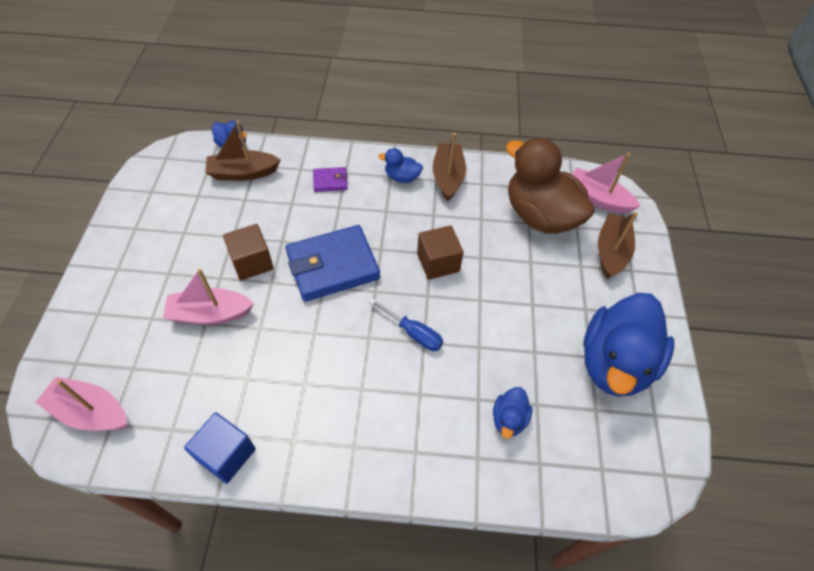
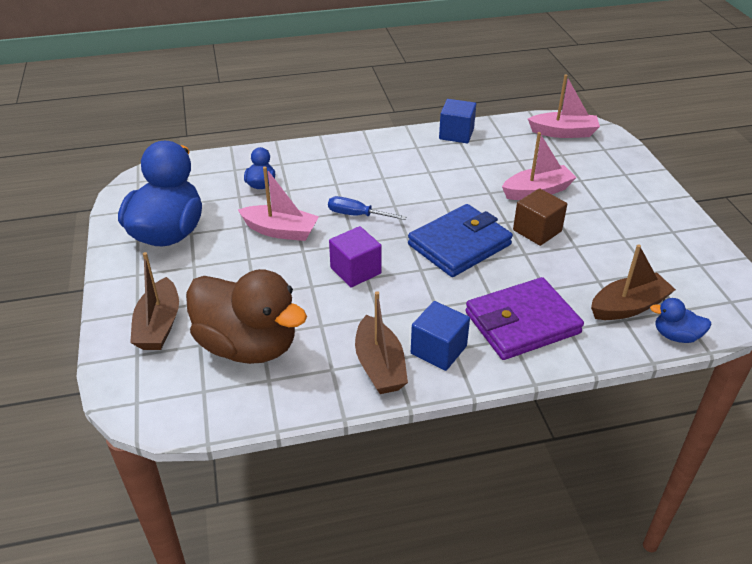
camera: 165 degrees right, 15 degrees down
purple wallet [313,167,348,192] -> purple wallet [465,277,584,360], size x2.16
blue duck [378,148,423,183] -> blue cube [411,301,470,371]
brown cube [417,225,464,280] -> purple cube [329,226,382,287]
pink boat [571,153,640,213] -> pink boat moved to [238,167,319,241]

